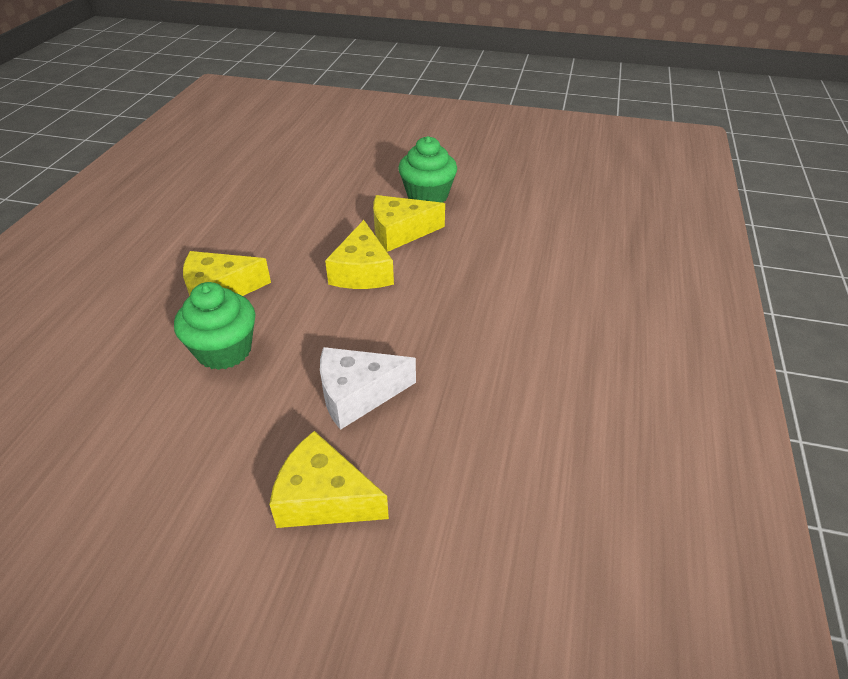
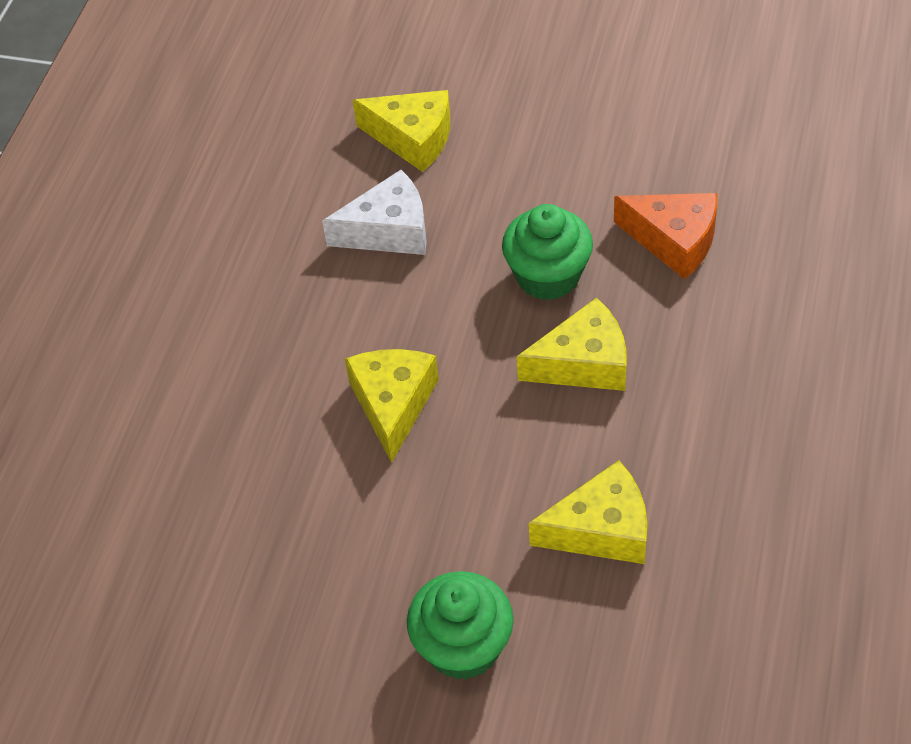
camera: 175 degrees left, 10 degrees up
yellow cheese [373,195,445,252] -> yellow cheese moved to [529,460,647,564]
green cupcake [398,136,457,203] -> green cupcake moved to [407,571,514,680]
none -> orange cheese [614,193,717,279]

